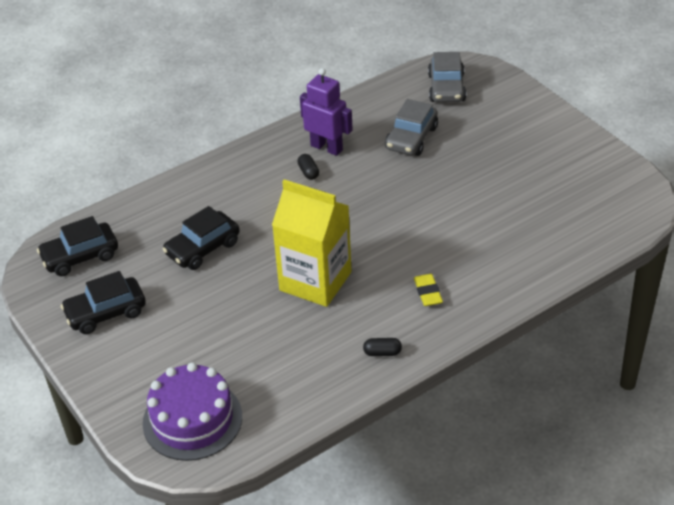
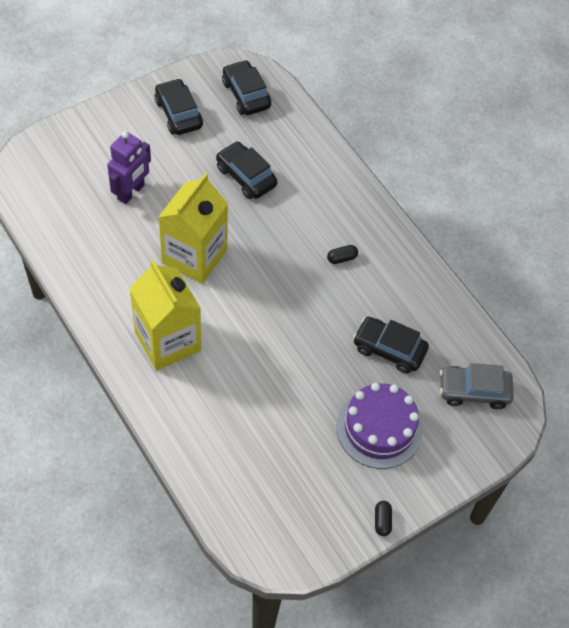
camera: 85 degrees right, 15 degrees up
purple cake [143,362,242,461] -> purple cake moved to [337,383,423,469]
purple robot [300,68,353,156] -> purple robot moved to [107,131,151,204]
black capsule [363,338,402,356] -> black capsule moved to [375,501,392,536]
grey car [385,99,438,156] -> black car [353,317,429,373]
yellow eraser [414,274,443,306] -> yellow carton [129,260,201,371]

